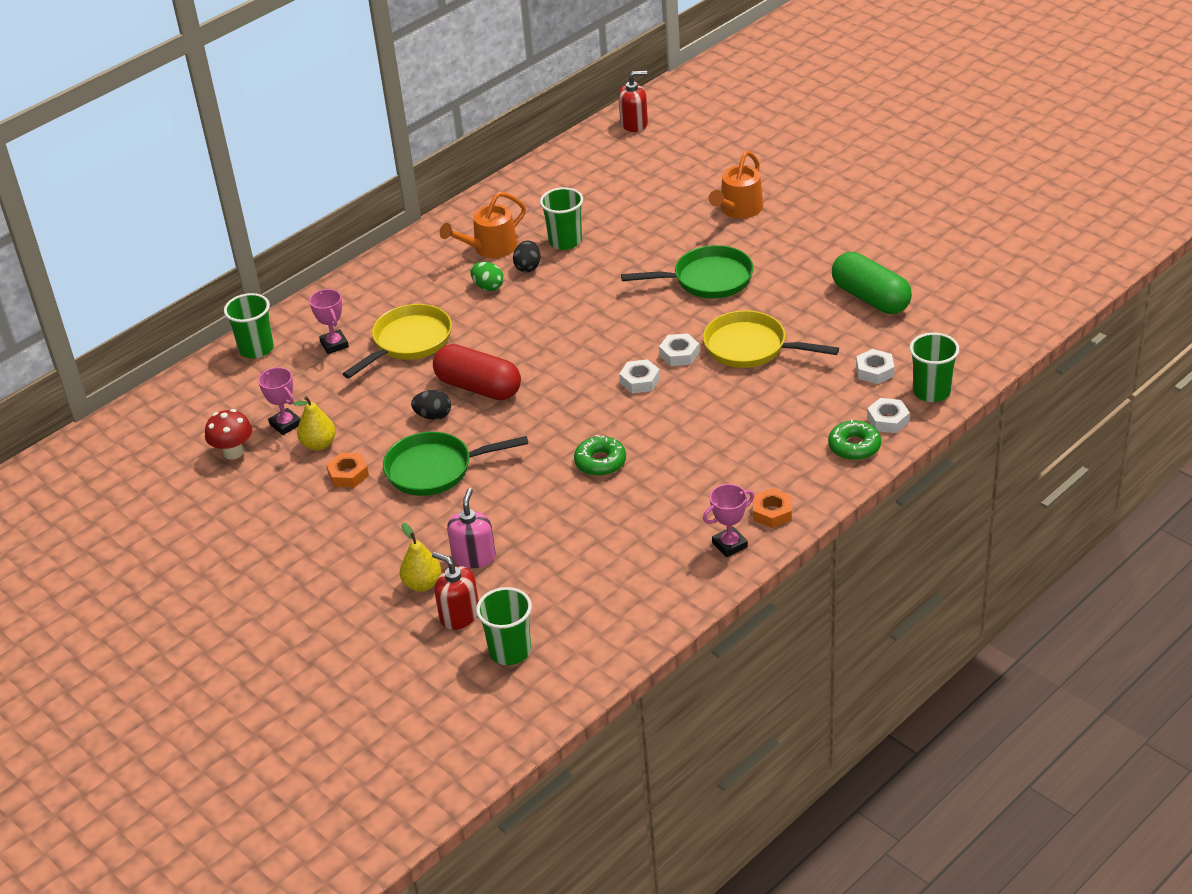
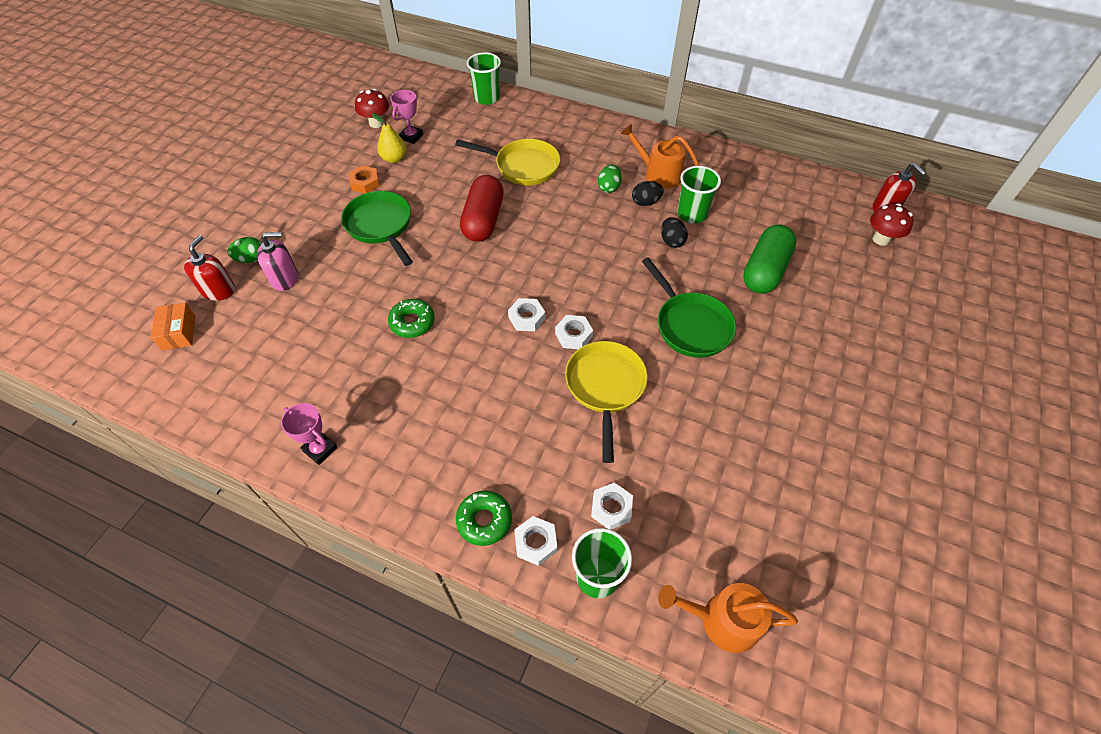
camera: 65 degrees right, 15 degrees up
pink trophy [309,289,349,354] -> none
yellow pear [400,523,442,592] -> green egg [227,237,262,263]
black egg [411,390,451,420] -> black egg moved to [661,217,688,248]
green cup [476,587,532,665] -> orange box [151,303,196,351]
orange watering can [709,151,763,219] -> orange watering can moved to [658,583,798,653]
orange nut [753,488,792,528] -> none
green capsule [832,252,912,314] -> green capsule moved to [743,225,796,294]
none -> red mushroom [870,203,914,246]

